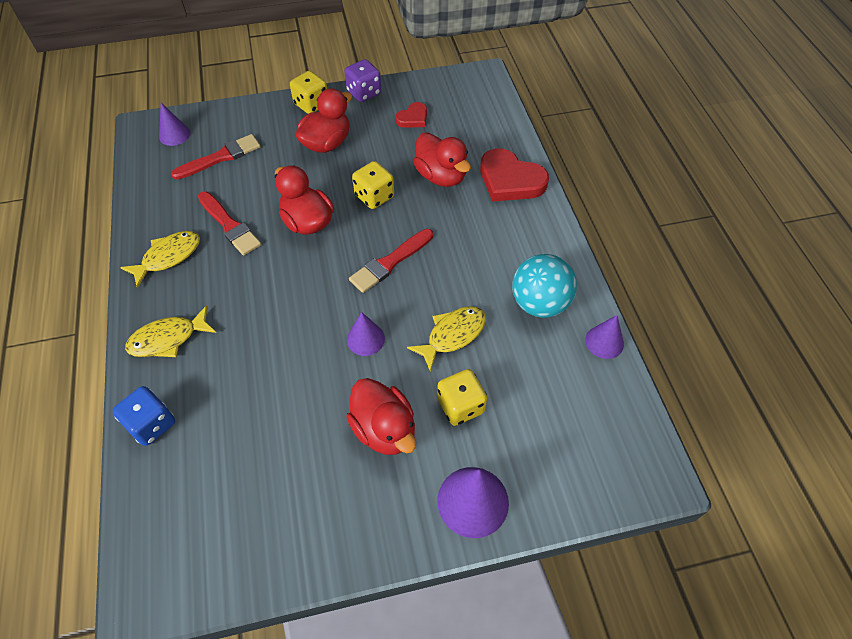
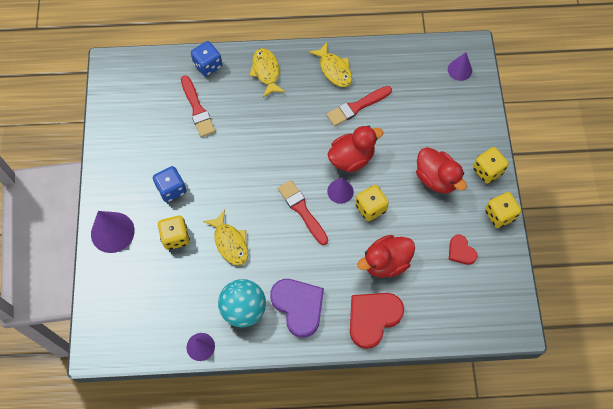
camera: 100 degrees right, 10 degrees up
red brush [171,134,261,180] -> red brush moved to [181,75,215,137]
purple dice [344,59,381,102] -> yellow dice [485,192,521,228]
red duck [346,378,416,455] -> blue dice [153,166,186,202]
purple cone [347,312,385,356] -> purple cone moved to [327,177,354,204]
none -> purple heart [270,279,324,338]

